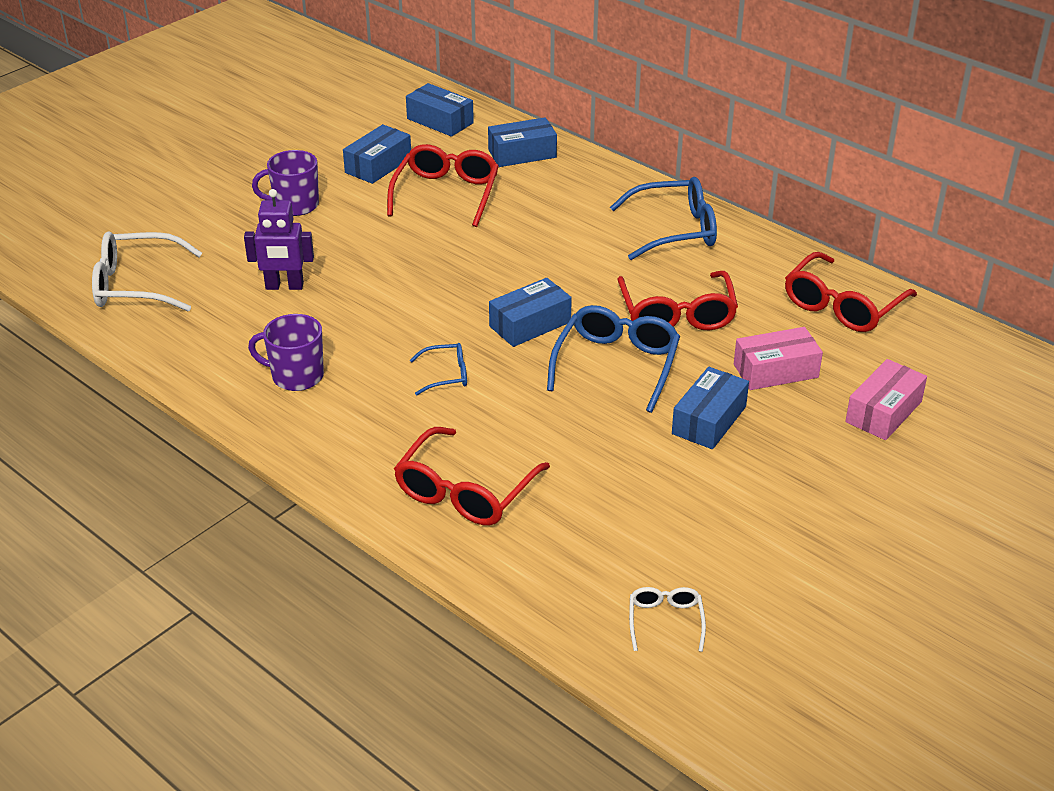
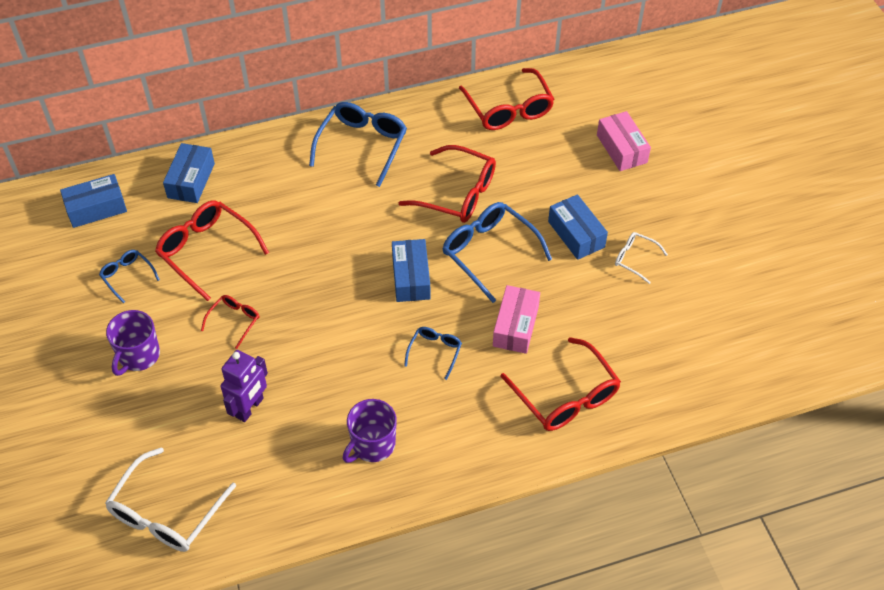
camera: 60 degrees left, 15 degrees up
blue box [343,124,411,184] -> blue glasses [99,250,160,303]
white glasses [629,587,706,652] -> white glasses moved to [615,232,668,284]
pink box [734,327,823,390] -> pink box moved to [493,285,540,354]
none -> red glasses [201,295,260,349]

